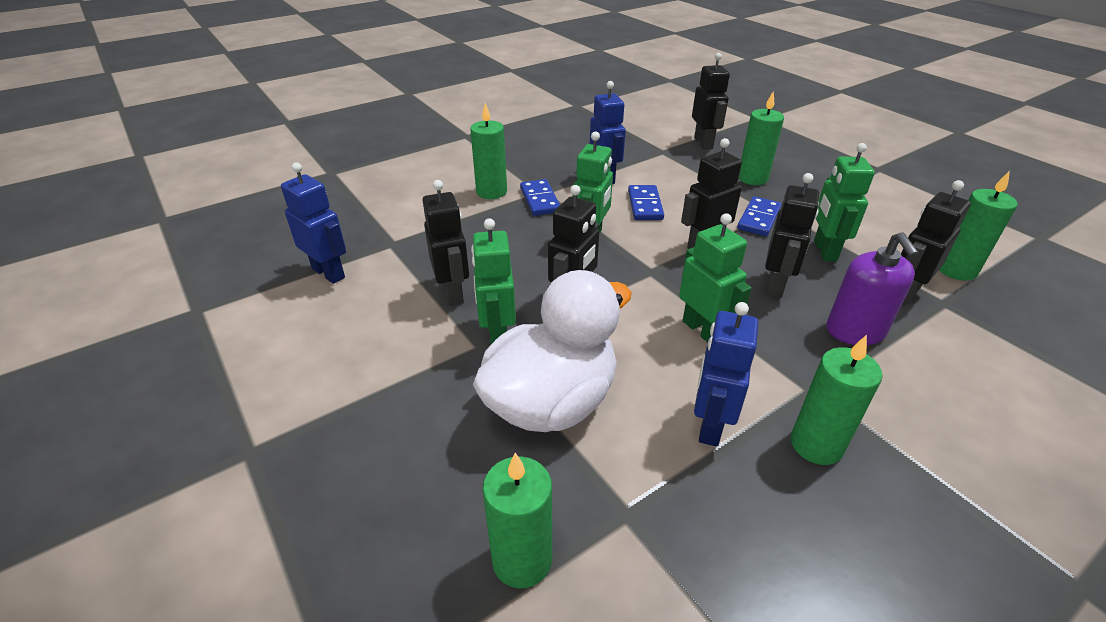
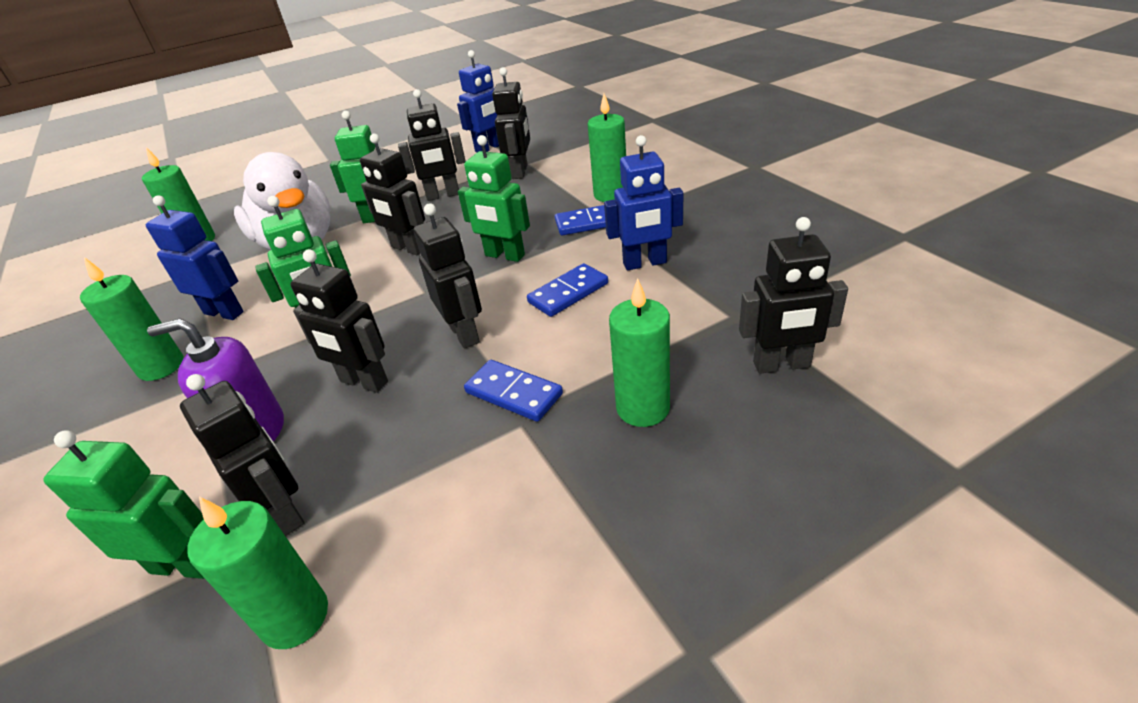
camera: 100 degrees right, 0 degrees up
blue domino [628,185,664,220] -> blue domino turned 45 degrees counterclockwise [527,263,608,317]
green robot [814,143,875,262] -> green robot moved to [43,430,204,579]
none -> black robot [492,67,530,179]

